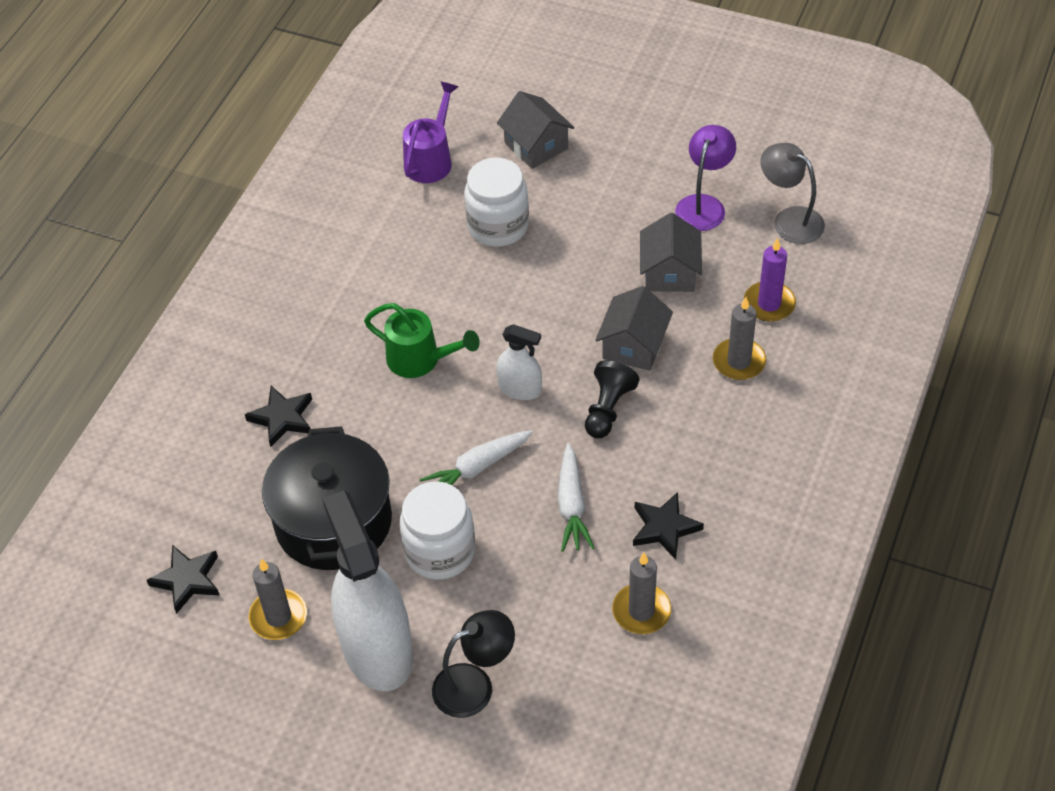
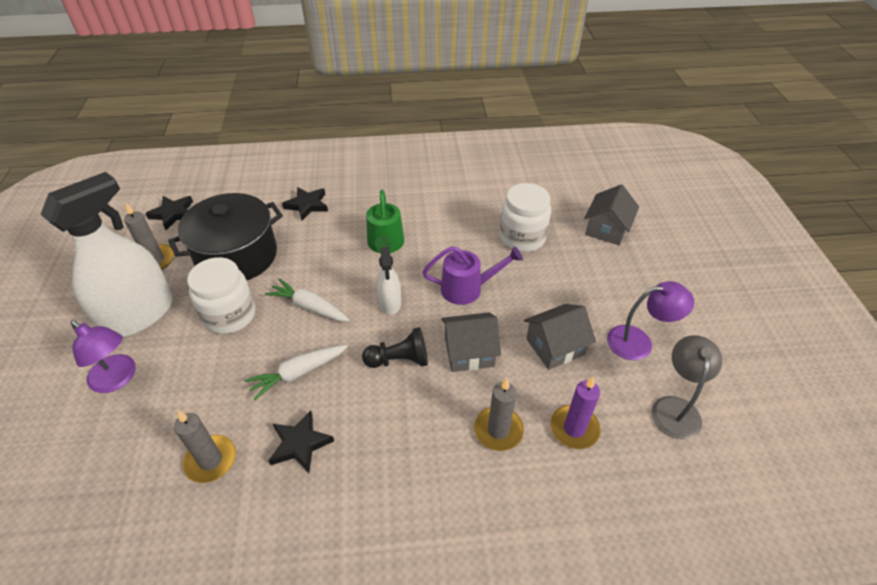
camera: 60 degrees right, 5 degrees down
purple watering can [403,81,458,183] -> purple watering can moved to [423,246,523,305]
black lamp [432,610,515,718] -> purple lamp [71,320,136,393]

